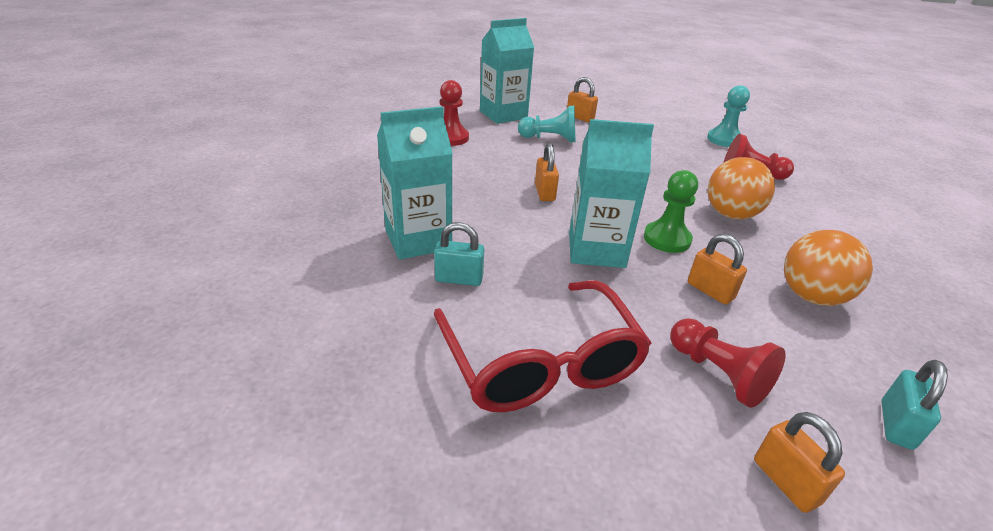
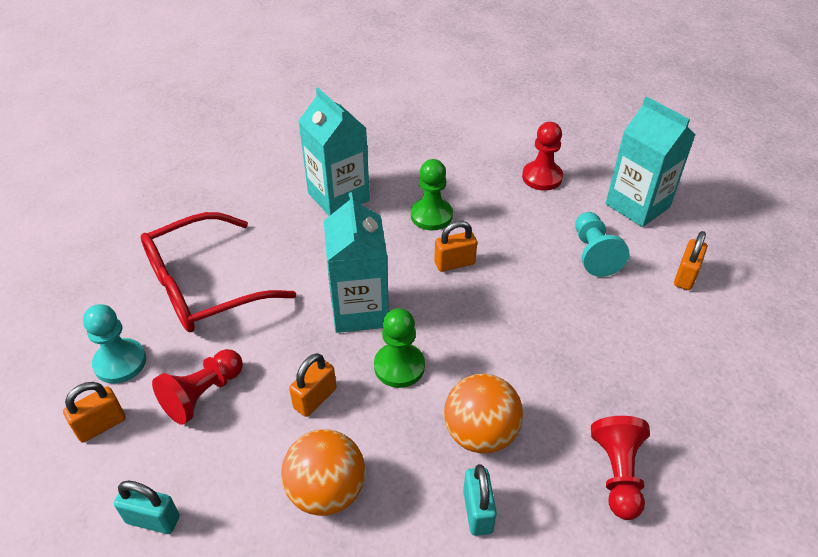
camera: 80 degrees right, 10 degrees up
turquoise padlock [434,222,484,286] -> turquoise padlock moved to [463,464,497,536]
turquoise pawn [707,85,750,147] -> turquoise pawn moved to [83,304,146,384]
none -> green pawn [411,159,453,230]

